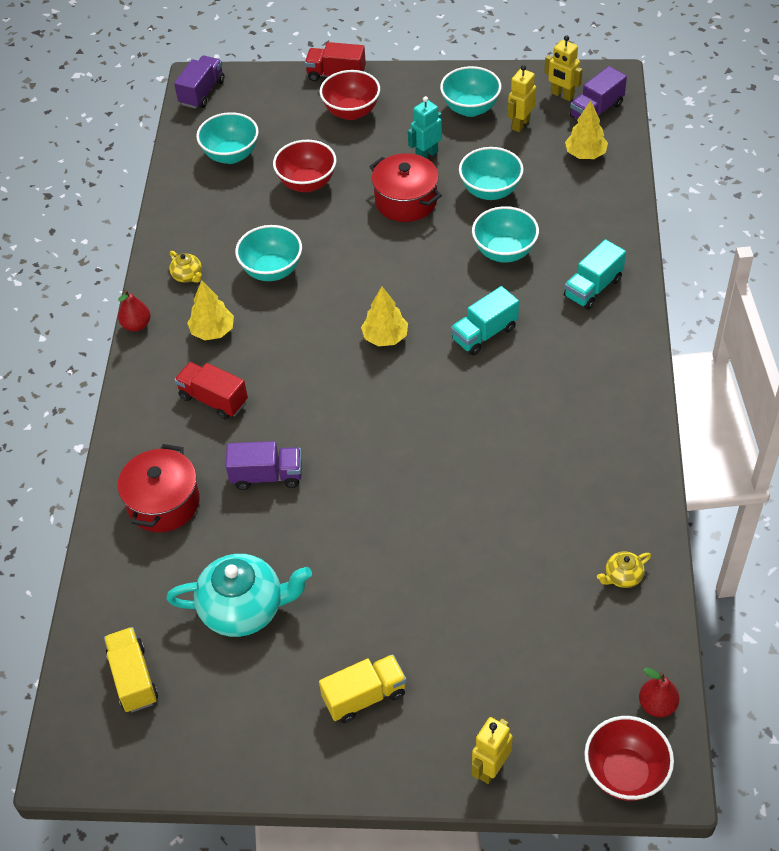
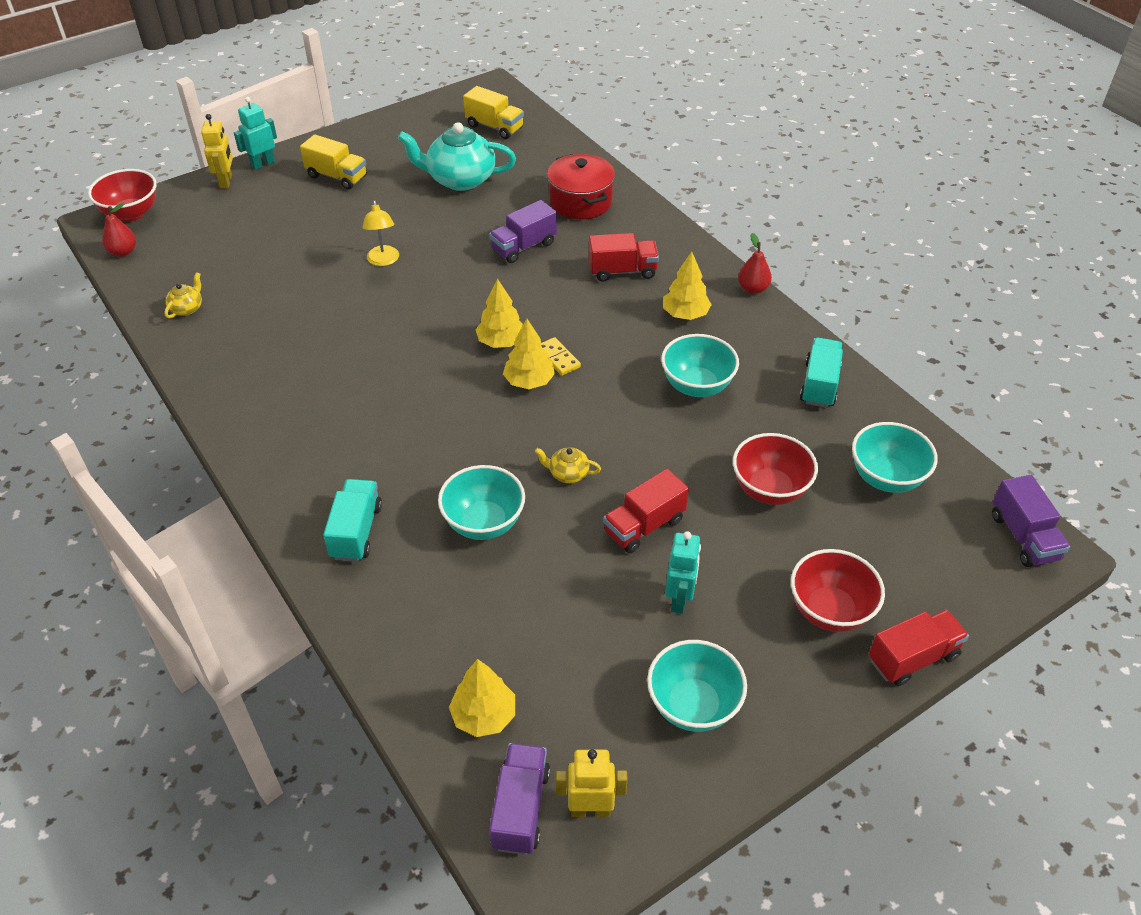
camera: 140 degrees right, 5 degrees down
turquoise teapot [166,554,312,637] -> turquoise teapot turned 45 degrees clockwise [398,122,516,191]
yellow teapot [169,251,202,283] -> yellow teapot moved to [535,447,601,483]
yellow truck [319,654,407,723] -> yellow truck turned 90 degrees counterclockwise [300,134,367,190]
red pot [369,153,442,222] -> red truck [603,469,689,553]
turquoise truck [451,286,519,355] -> turquoise truck moved to [800,338,843,408]
turquoise bowl [459,147,524,200] -> none
yellow robot [508,65,536,132] -> none
none -> turquoise robot [234,97,277,170]
none -> yellow lamp [362,201,399,266]
none -> yellow tree [475,279,523,348]
none -> yellow domino [541,337,581,376]

